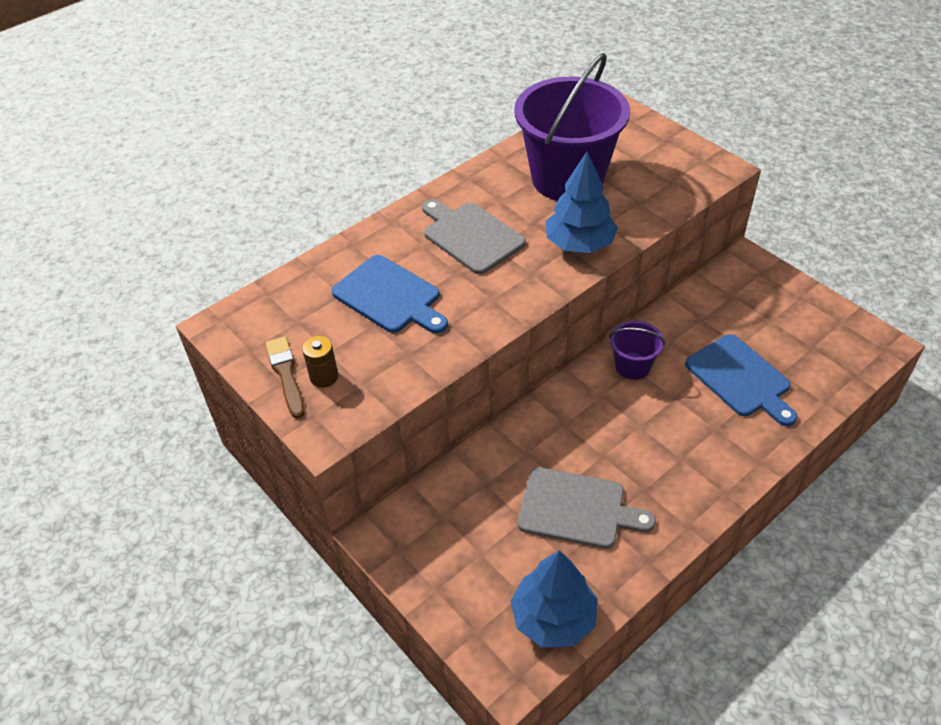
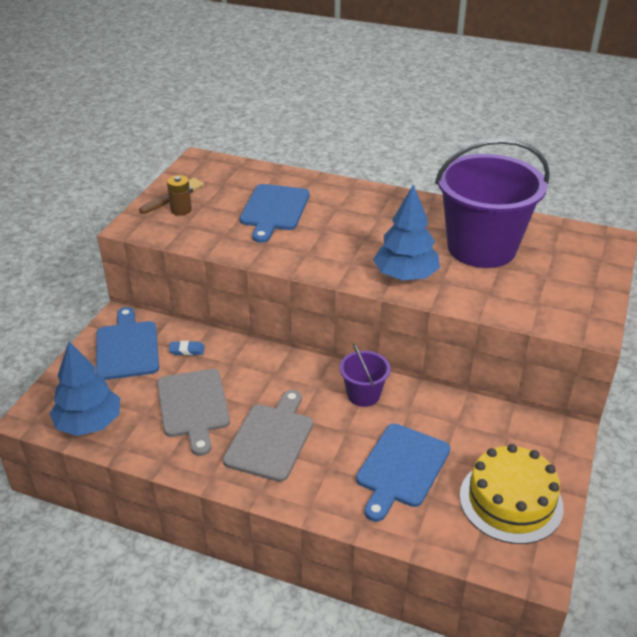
camera: 60 degrees right, 10 degrees down
grey cutting board [422,199,526,274] -> grey cutting board moved to [223,390,313,482]
none -> blue cutting board [96,307,159,380]
none -> blue eraser [169,341,205,356]
none -> yellow cake [460,444,564,544]

